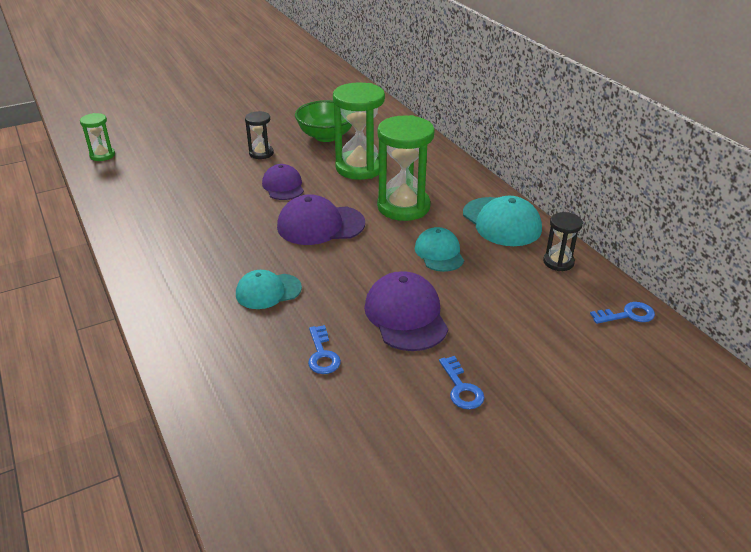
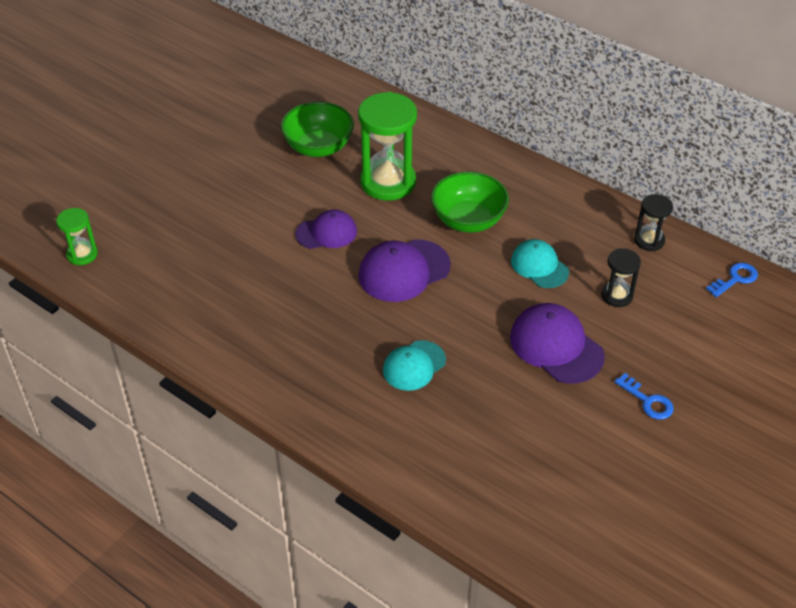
camera: 25 degrees left, 10 degrees up
black hourglass [245,111,274,159] -> black hourglass moved to [601,248,641,307]
purple cap [262,164,304,200] -> purple cap turned 120 degrees clockwise [295,209,357,249]
blue key [308,325,341,374] -> none
green hourglass [377,115,435,221] -> green bowl [431,171,509,233]
turquoise cap [463,196,542,246] -> none

